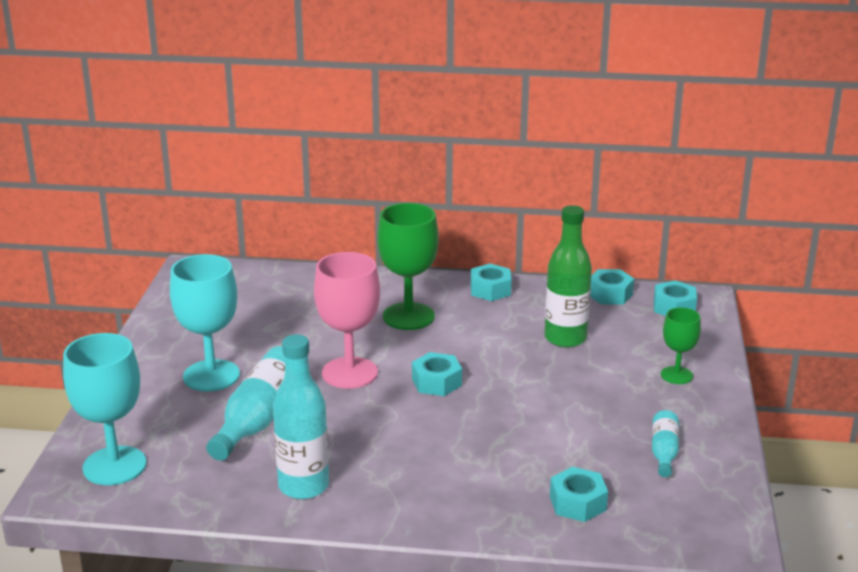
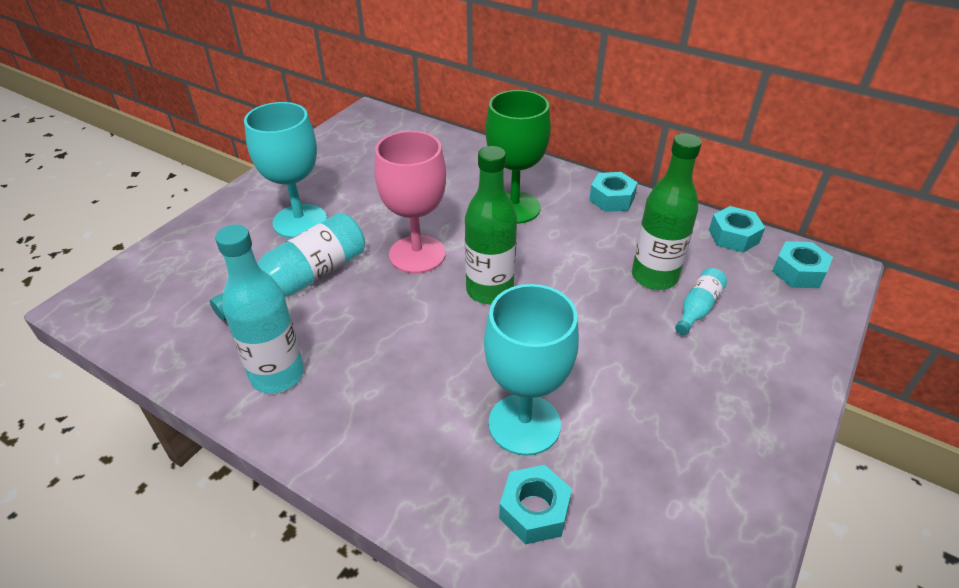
camera: 25 degrees right, 15 degrees up
turquoise goblet [63,333,147,485] -> turquoise goblet moved to [484,284,579,456]
turquoise nut [412,352,462,396] -> green bottle [465,146,517,304]
turquoise bottle [652,410,679,477] -> turquoise bottle moved to [675,268,727,335]
green goblet [661,307,701,384] -> none

